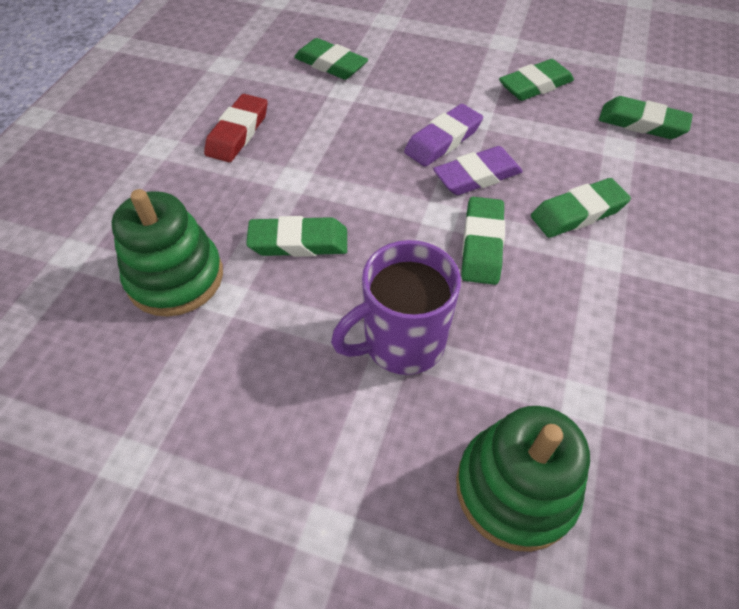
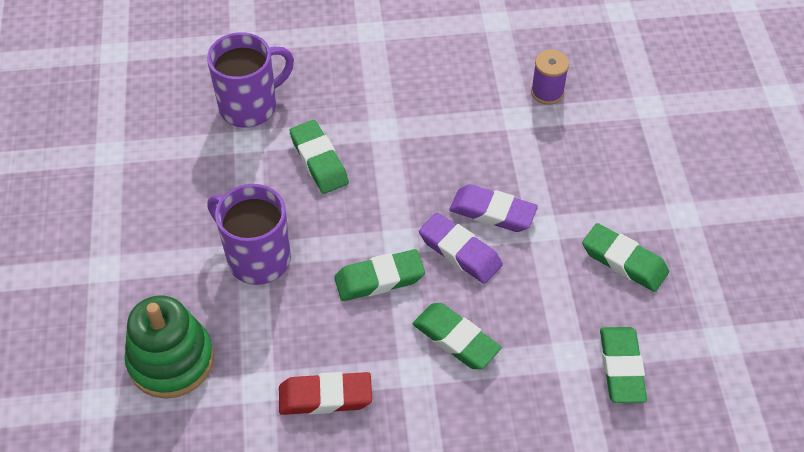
camera: 65 degrees right, 0 degrees up
green stacking toy [112,189,223,317] -> purple mug [207,32,294,128]
red eraser [204,94,268,162] -> red eraser moved to [279,372,372,415]
green eraser [294,38,368,80] -> purple spool [531,50,569,105]

